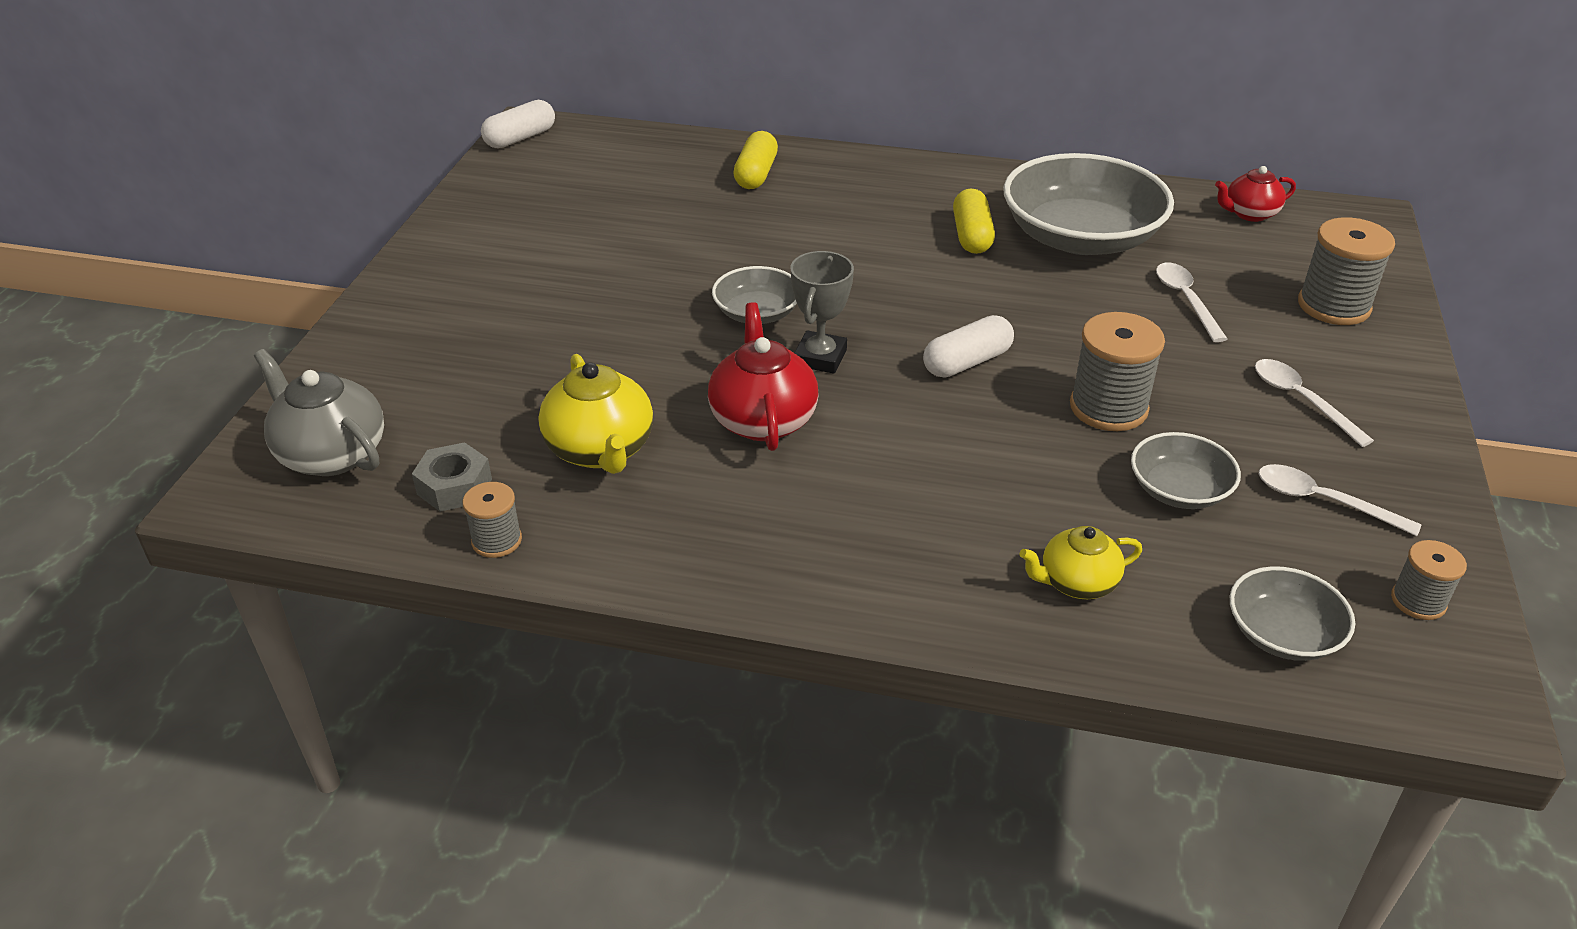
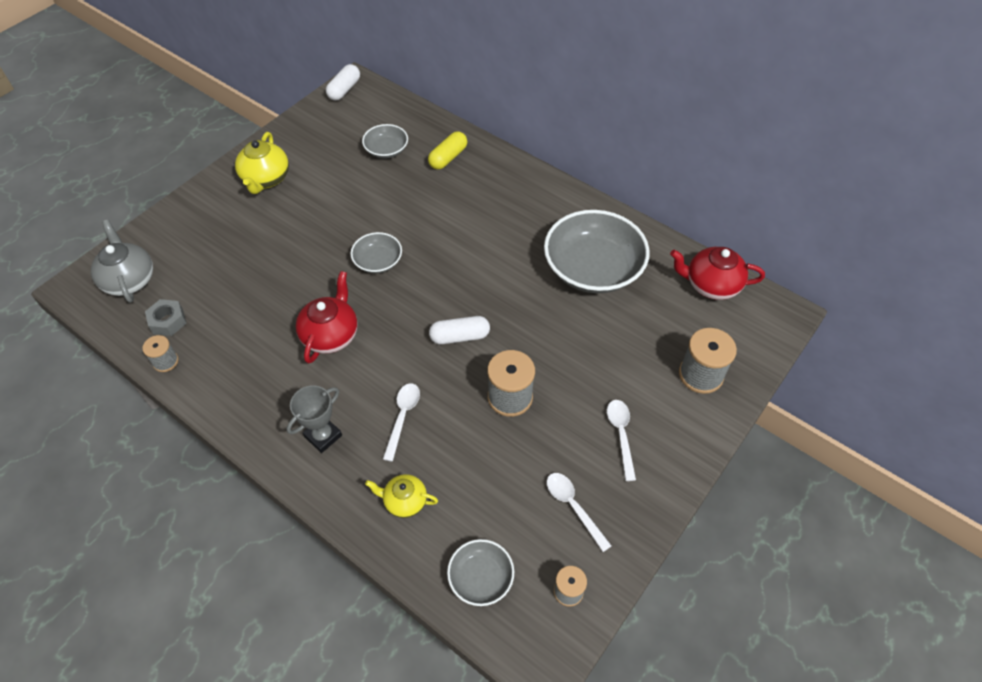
camera: 25 degrees right, 15 degrees up
white capsule [481,100,555,148] -> white capsule turned 45 degrees counterclockwise [326,64,360,101]
yellow teapot [538,354,653,474] -> yellow teapot moved to [235,132,289,194]
grey trophy [791,251,854,374] -> grey trophy moved to [287,385,342,453]
yellow capsule [953,188,995,254] -> none
grey bowl [1131,432,1241,509] -> grey bowl moved to [362,124,408,159]
white spoon [1156,263,1227,342] -> white spoon moved to [383,383,420,462]
red teapot [1215,166,1296,222] -> red teapot [670,247,765,300], size x1.57

